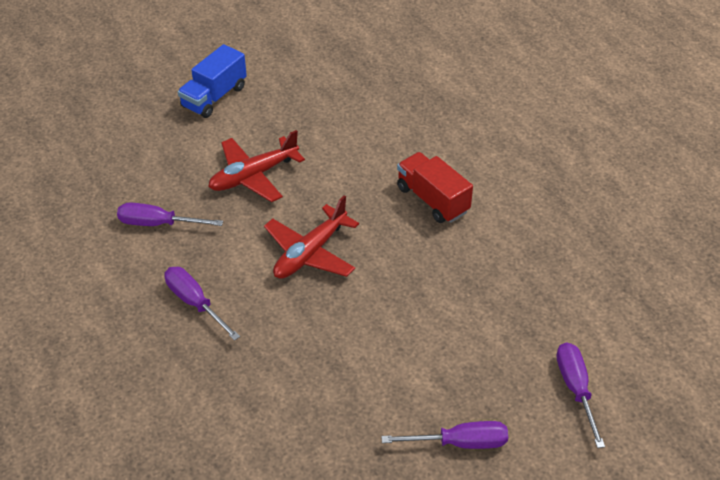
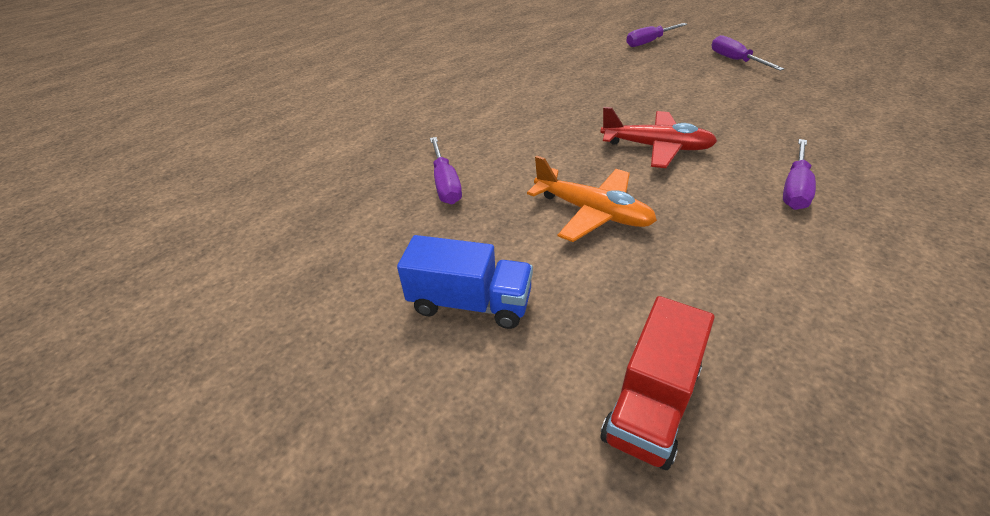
camera: 110 degrees left, 5 degrees down
purple screwdriver [117,202,223,226] -> purple screwdriver moved to [430,137,462,205]
red plane [208,130,305,202] -> orange plane [527,156,657,242]
red truck [397,152,473,223] -> red truck moved to [601,296,715,470]

